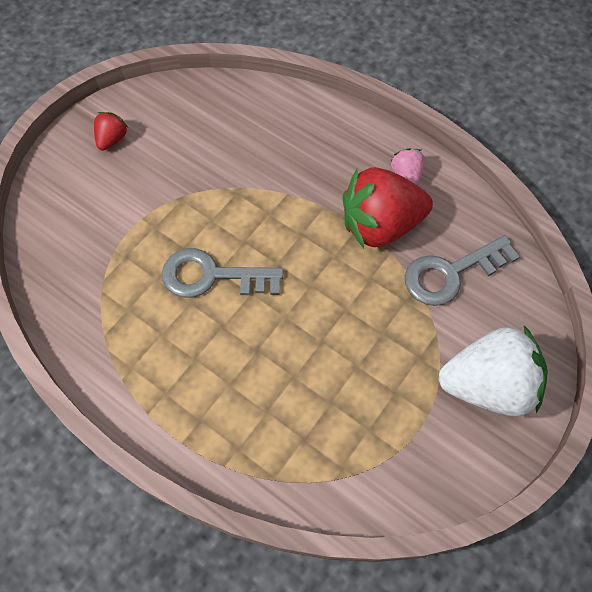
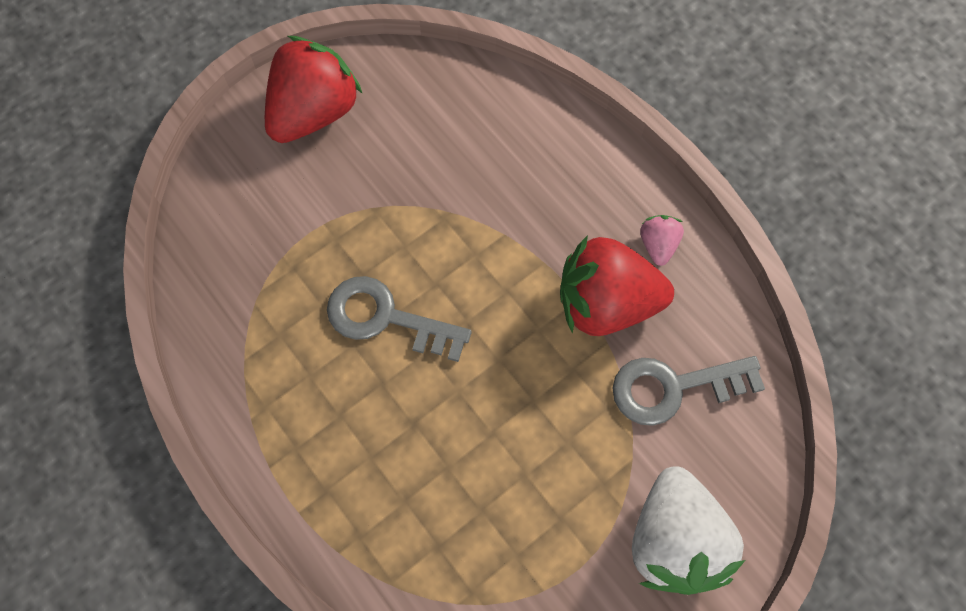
camera: 15 degrees right, 5 degrees up
red strawberry [94,112,128,151] -> red strawberry [265,36,363,143], size x2.19
white strawberry [439,326,548,417] -> white strawberry turned 75 degrees clockwise [632,466,745,595]

